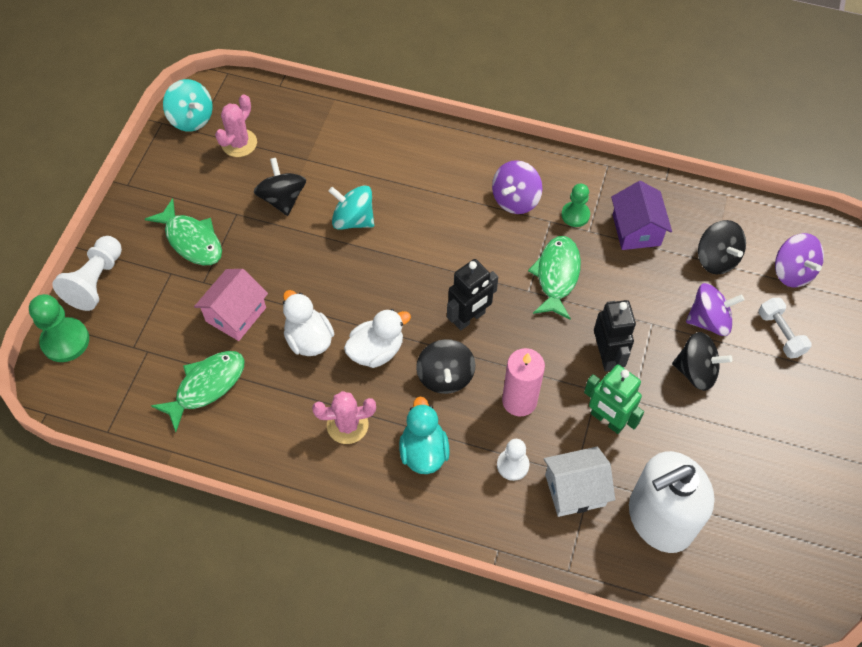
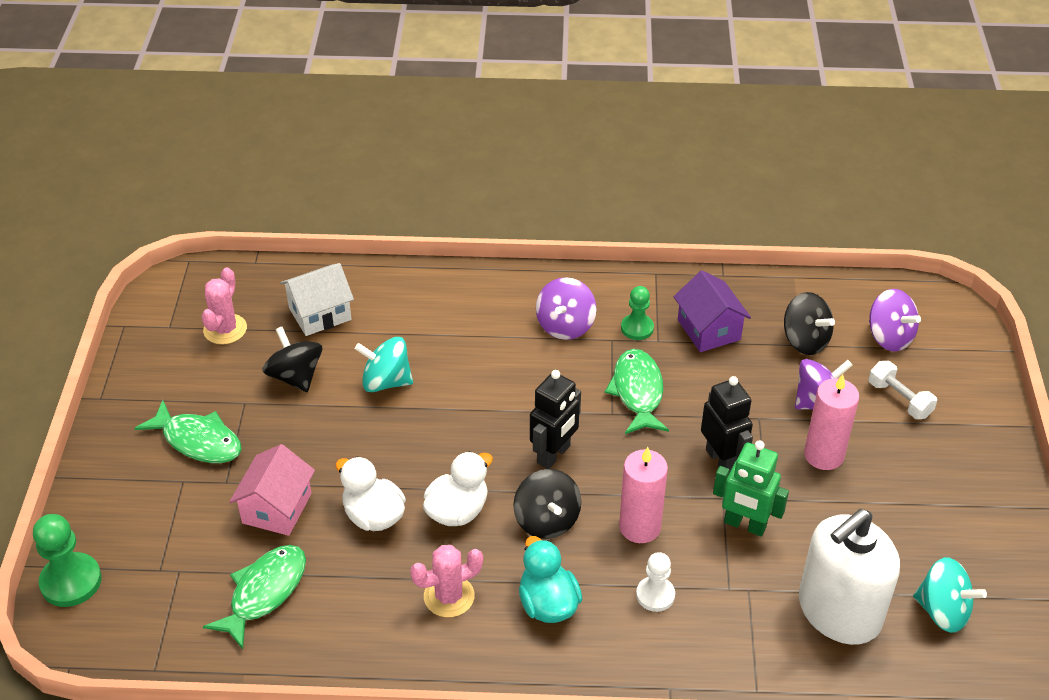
camera: 15 degrees left, 15 degrees down
white pawn [52,236,122,311] -> none
turquoise spinning top [163,79,213,132] -> turquoise spinning top moved to [913,557,987,633]
white house [544,447,615,517] -> white house moved to [280,263,354,336]
black spinning top [672,332,733,391] -> pink candle [804,374,859,470]

